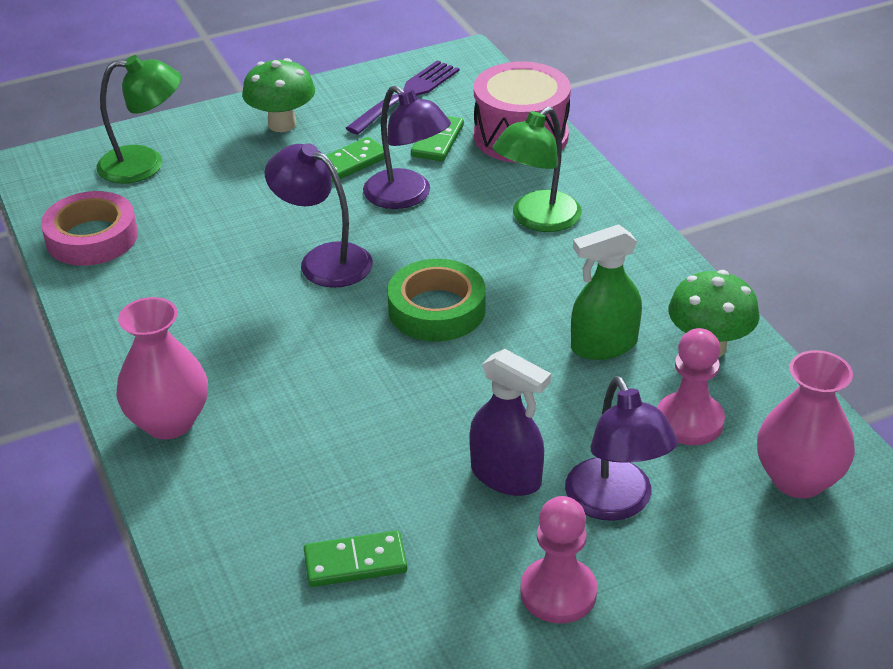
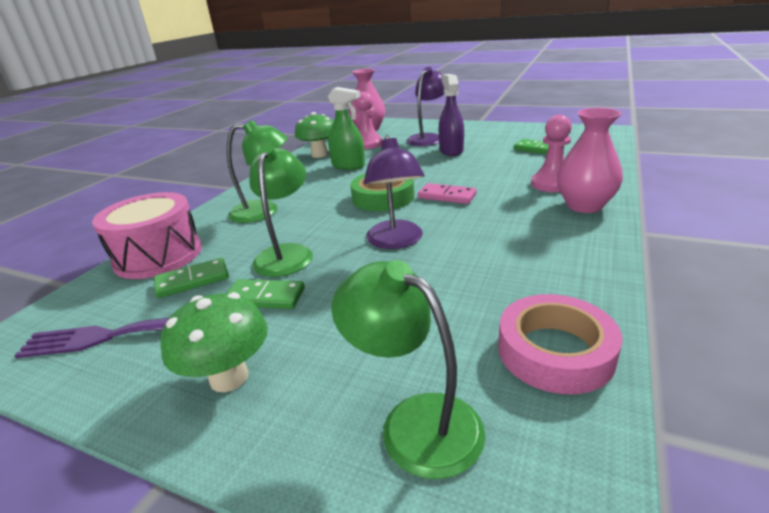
camera: 130 degrees left, 10 degrees down
purple lamp [363,86,451,209] -> green lamp [249,145,313,277]
pink pawn [520,496,597,624] -> pink pawn moved to [531,115,572,192]
none -> pink domino [418,183,477,204]

